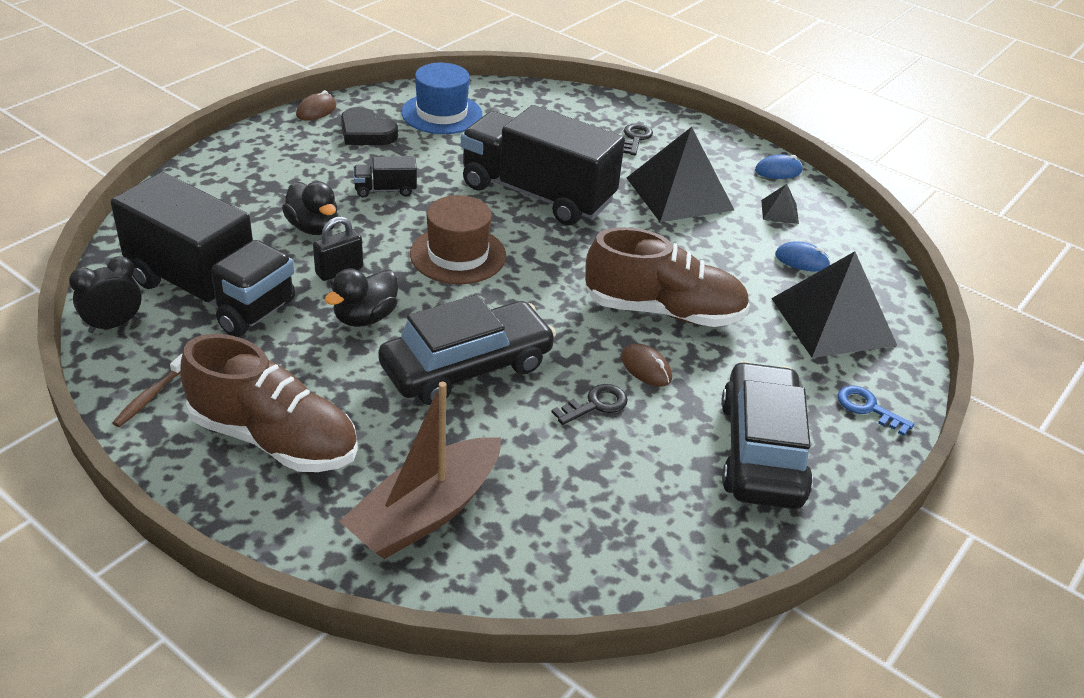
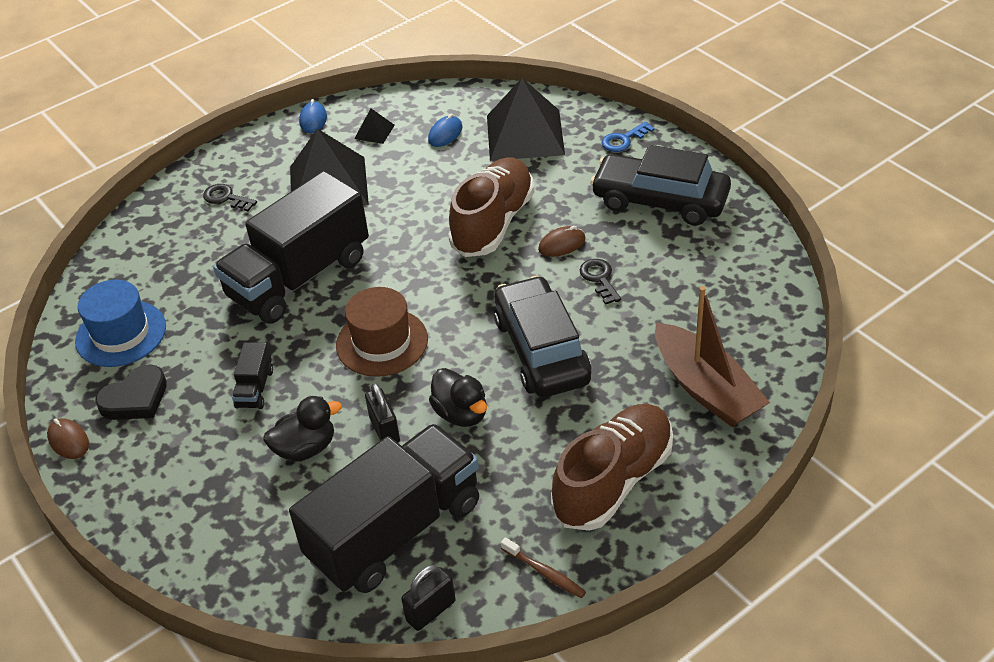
camera: 70 degrees left, 5 degrees up
black clock [69,256,142,333] -> black padlock [401,565,456,631]

